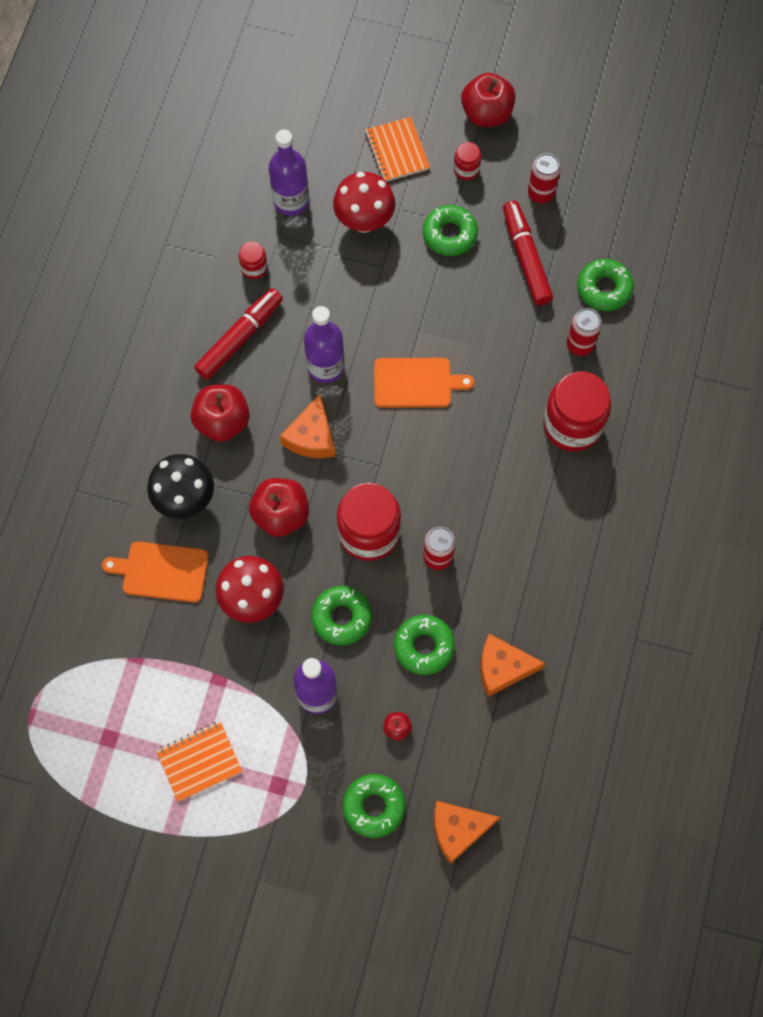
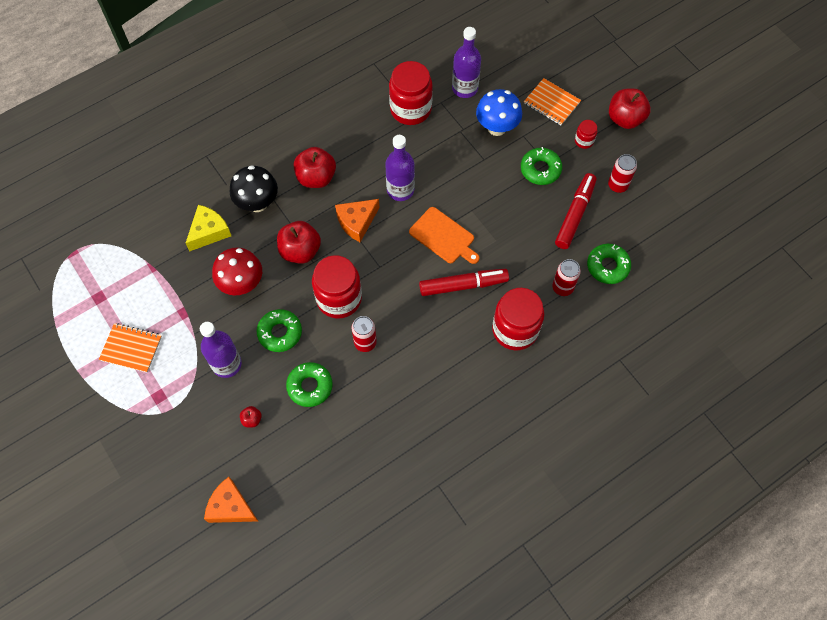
camera: 40 degrees right, 5 degrees down
orange cutting board [102,542,209,603] -> yellow cheese [185,205,231,252]
red marker [194,288,283,380] -> red marker moved to [419,269,509,296]
red jar [239,241,268,279] -> red jar [389,61,433,125], size x2.16
red mushroom [333,172,395,233] -> blue mushroom [476,89,522,136]
green donut [343,774,405,838] -> none
orange notebook [365,117,430,181] -> orange notebook turned 75 degrees counterclockwise [524,78,581,125]
orange cheese [481,634,546,697] -> none

